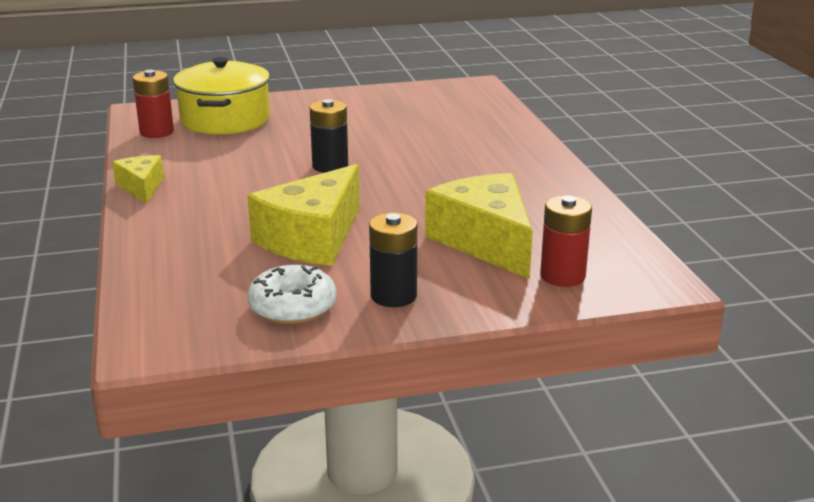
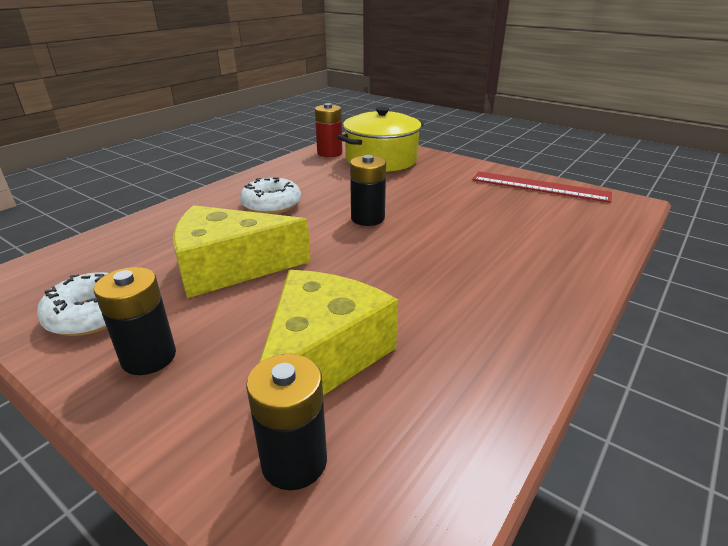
camera: 50 degrees right, 5 degrees up
yellow cheese [112,155,164,204] -> none
red battery [540,195,592,287] -> black battery [246,354,327,490]
none -> white donut [240,177,301,214]
none -> red ruler [473,171,612,203]

